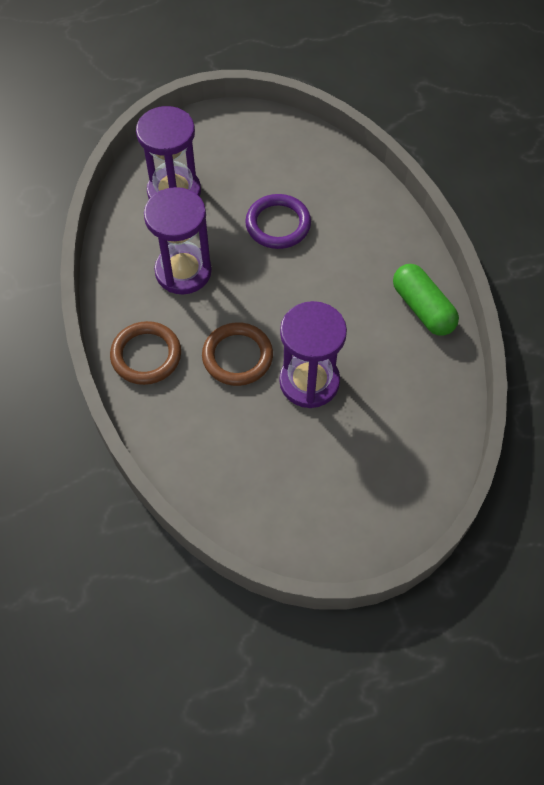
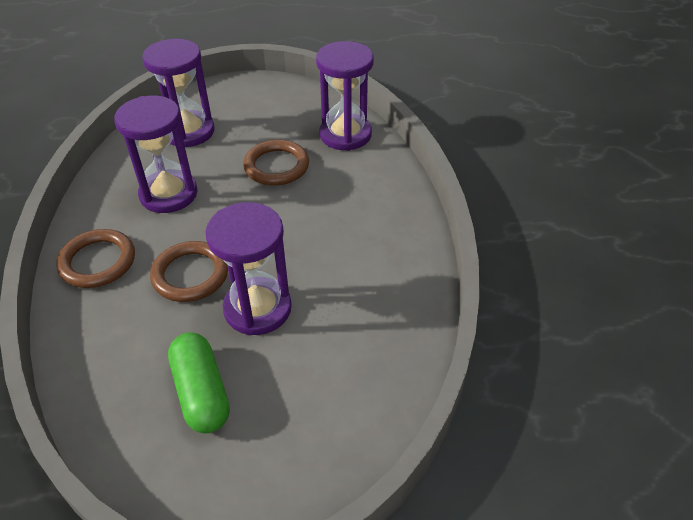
camera: 10 degrees right, 15 degrees down
purple ring [245,194,311,249] -> brown ring [243,140,309,186]
green capsule [393,264,459,336] -> green capsule moved to [168,333,230,433]
none -> purple hourglass [316,41,374,151]

